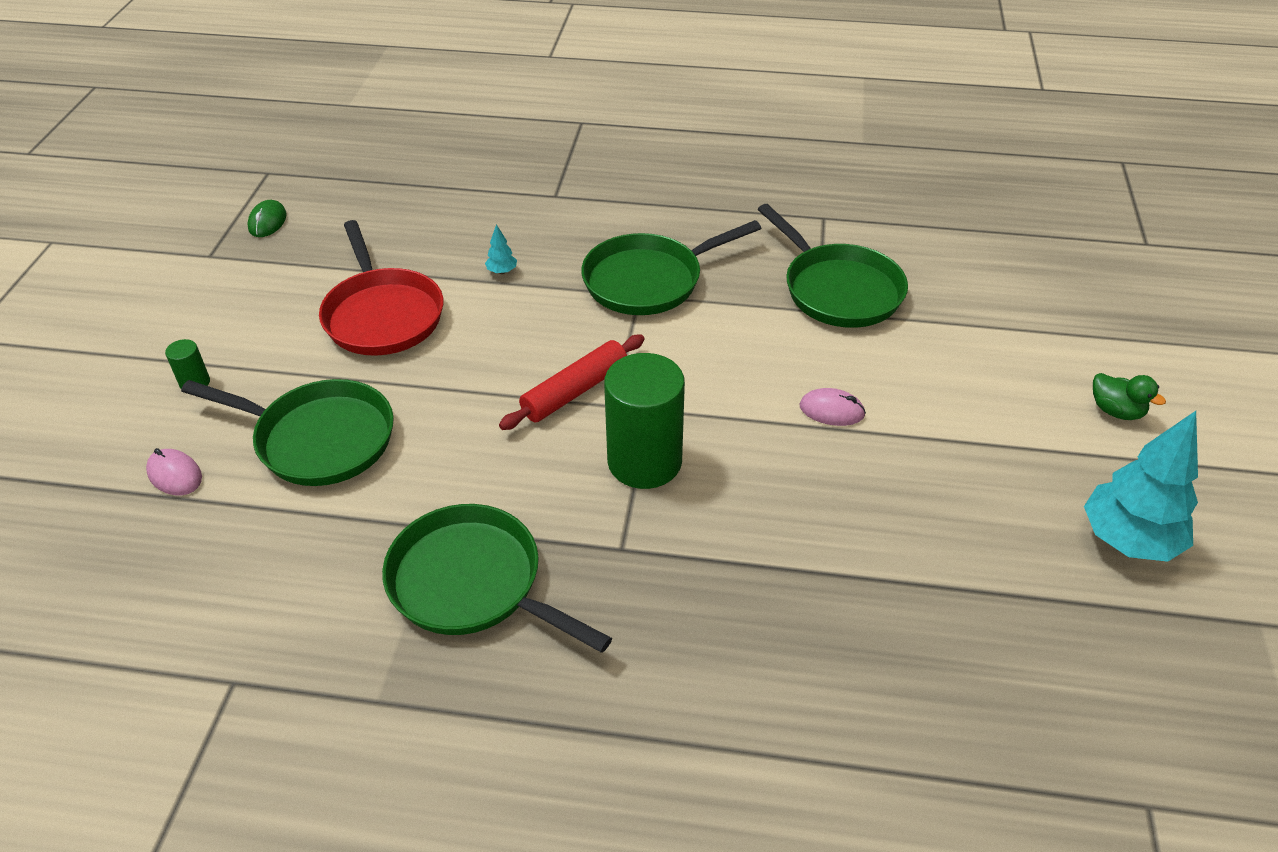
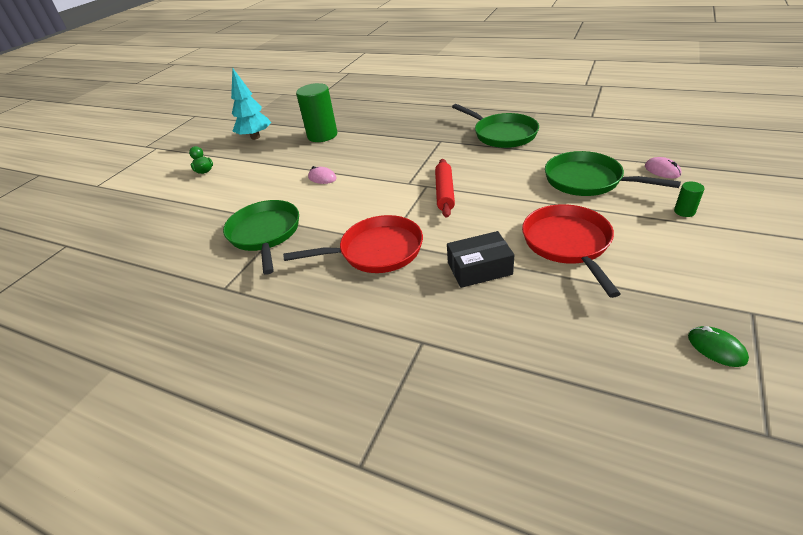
camera: 160 degrees left, 5 degrees down
green mouse [247,200,287,237] -> green mouse turned 60 degrees counterclockwise [688,326,749,367]
turquoise tree [485,224,517,274] -> black box [447,231,514,288]
red rolling pin [499,335,644,430] -> red rolling pin turned 60 degrees counterclockwise [435,159,455,218]
green pan [581,220,761,315] -> red pan [283,215,423,273]
green cylinder [604,353,685,489] -> green cylinder moved to [296,83,337,142]

